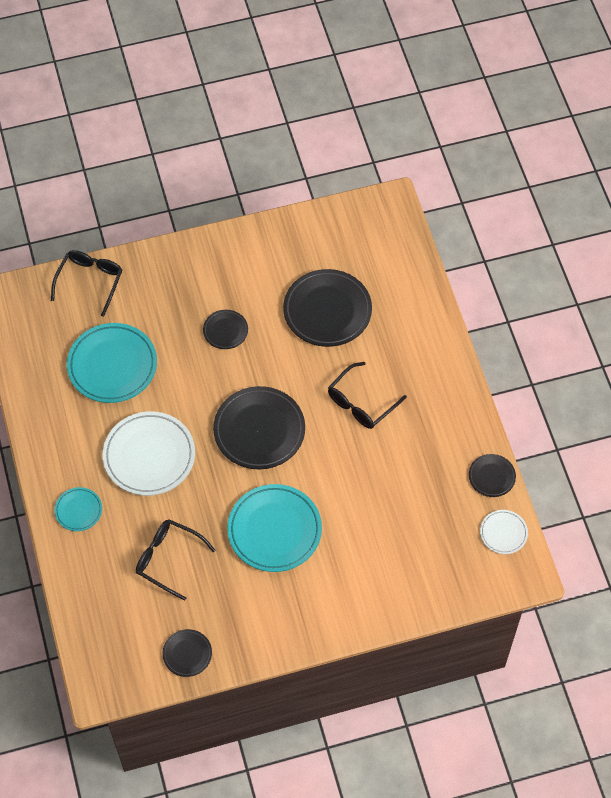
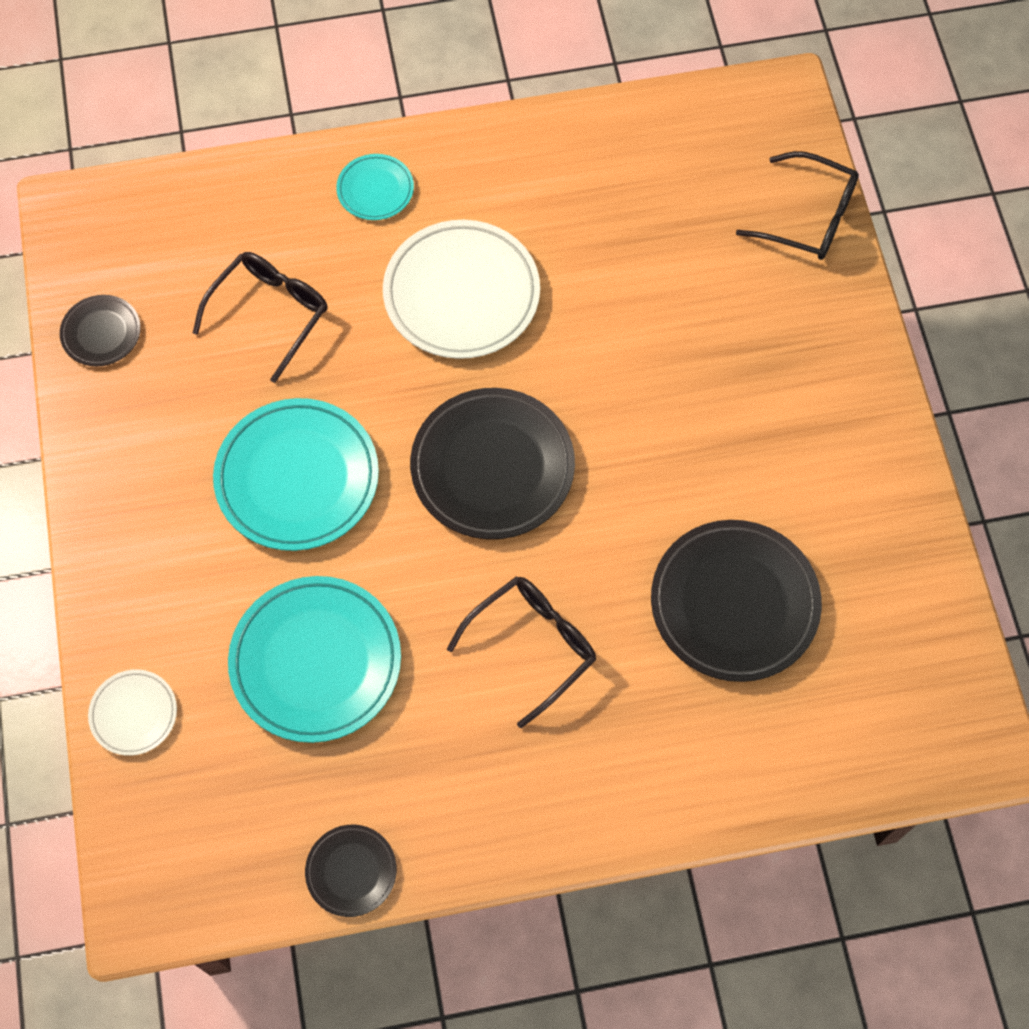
camera: 95 degrees right, 5 degrees up
turquoise plate [67,323,157,403] -> turquoise plate moved to [228,576,401,743]
black plate [203,310,248,349] -> none
black glasses [328,362,407,429] -> black glasses turned 90 degrees clockwise [447,576,596,728]
white plate [480,510,528,554] -> white plate moved to [88,670,177,756]

